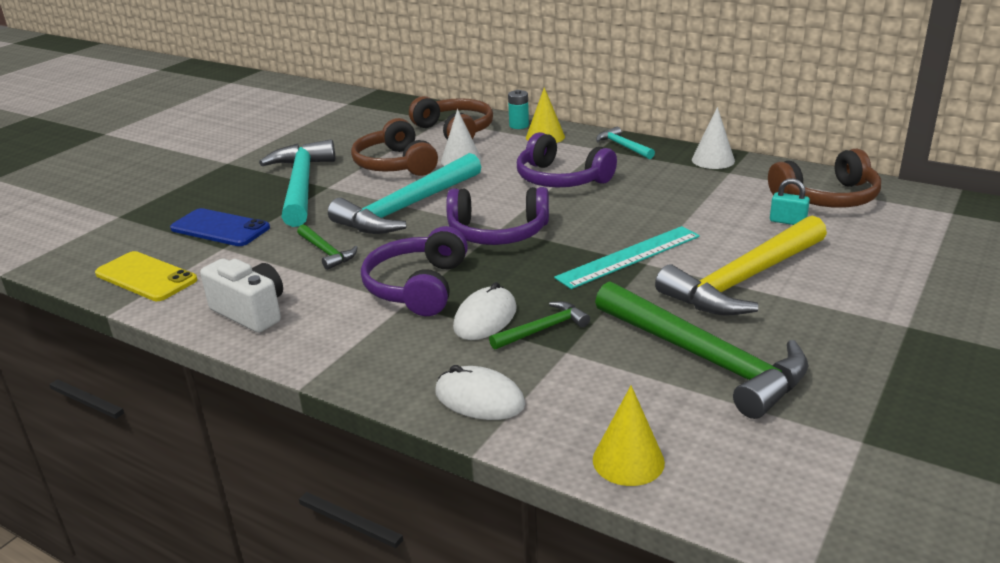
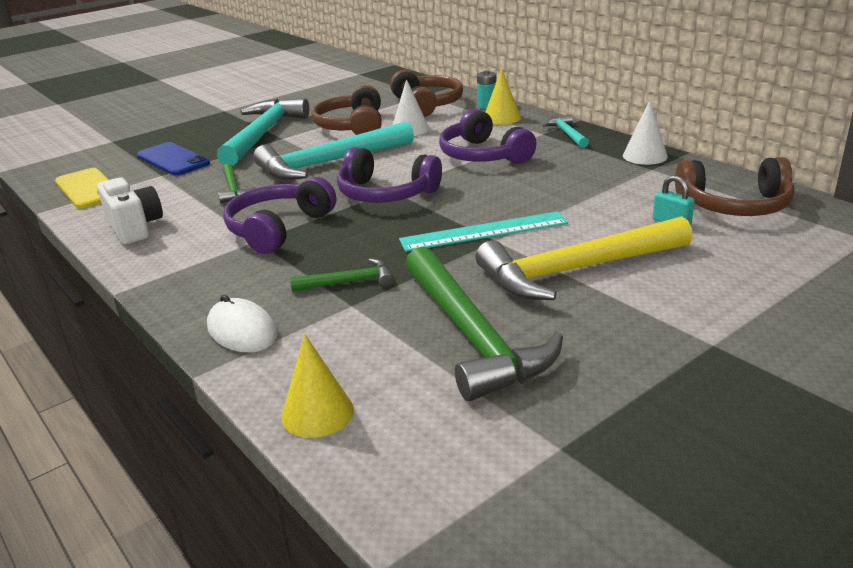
camera: 20 degrees right, 0 degrees up
white mouse [453,282,517,340] -> none

